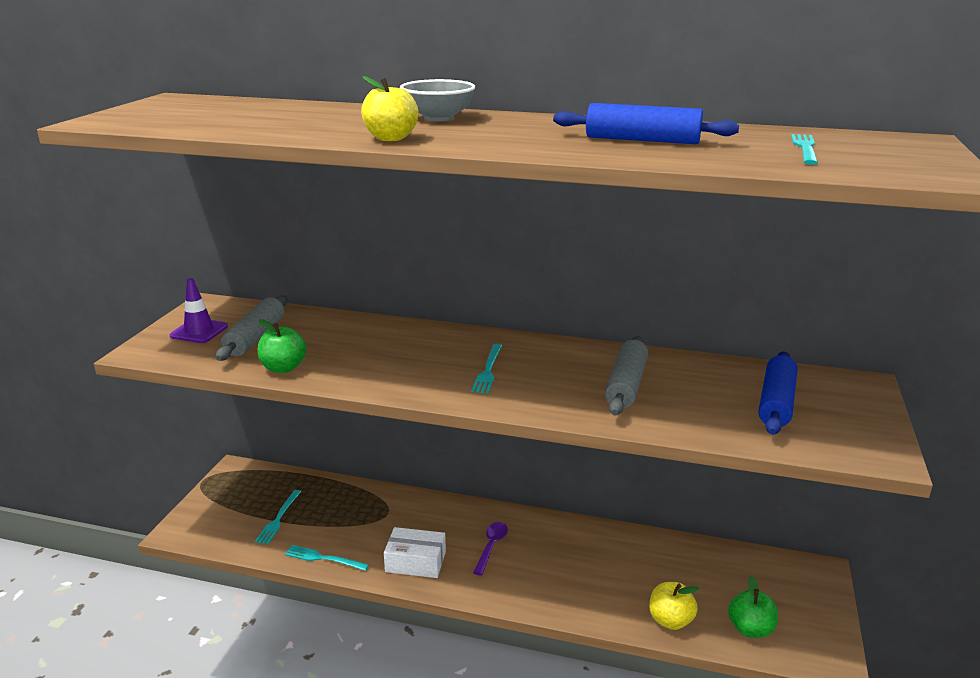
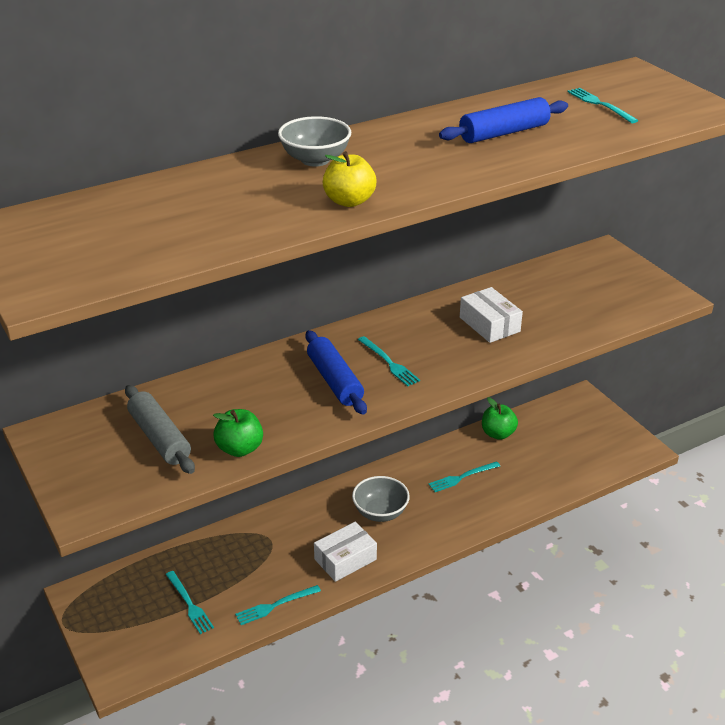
camera: 45 degrees left, 10 degrees up
purple traffic cone [170,278,228,343] -> none
purple spoon [473,522,508,576] -> grey bowl [352,476,410,522]
grey rolling pin [605,336,648,416] -> white box [460,287,523,343]
yellow apple [649,582,699,630] -> none
green apple [728,576,778,638] -> green apple moved to [482,397,518,440]
blue rolling pin [759,352,798,435] -> blue rolling pin moved to [305,330,367,415]
none -> turquoise fork [429,461,500,492]

